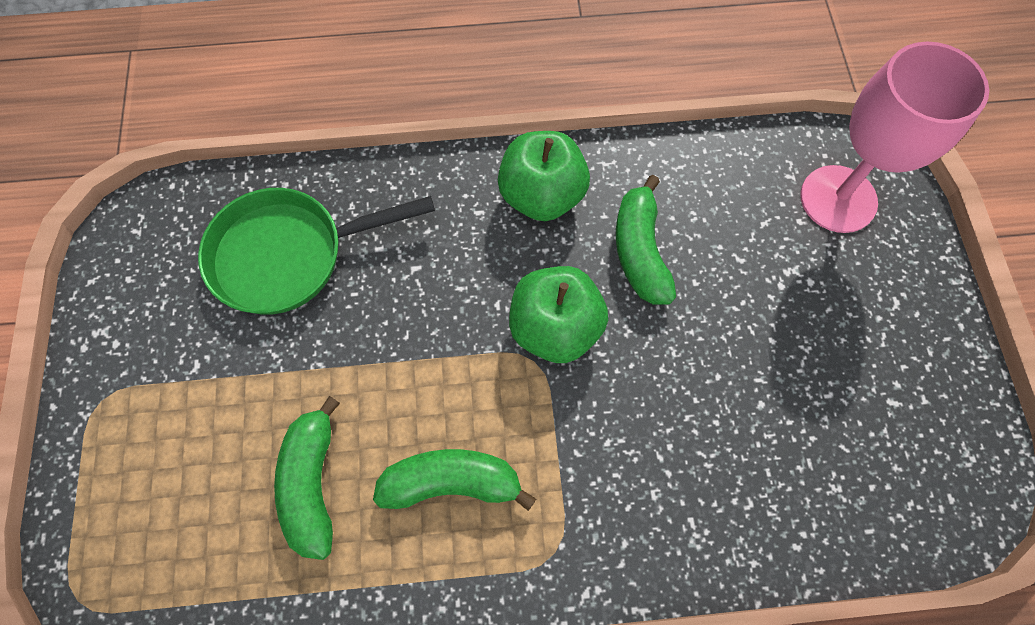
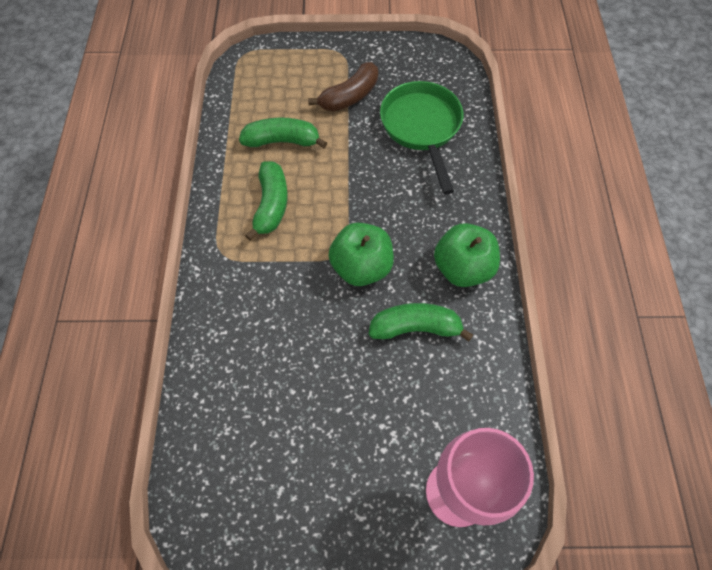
camera: 95 degrees right, 5 degrees down
none -> brown banana [308,62,378,111]

